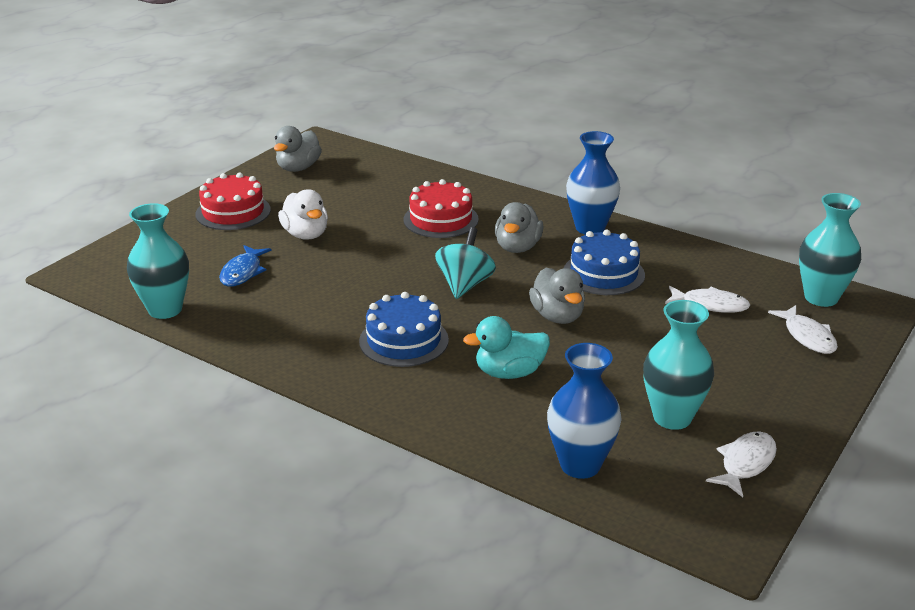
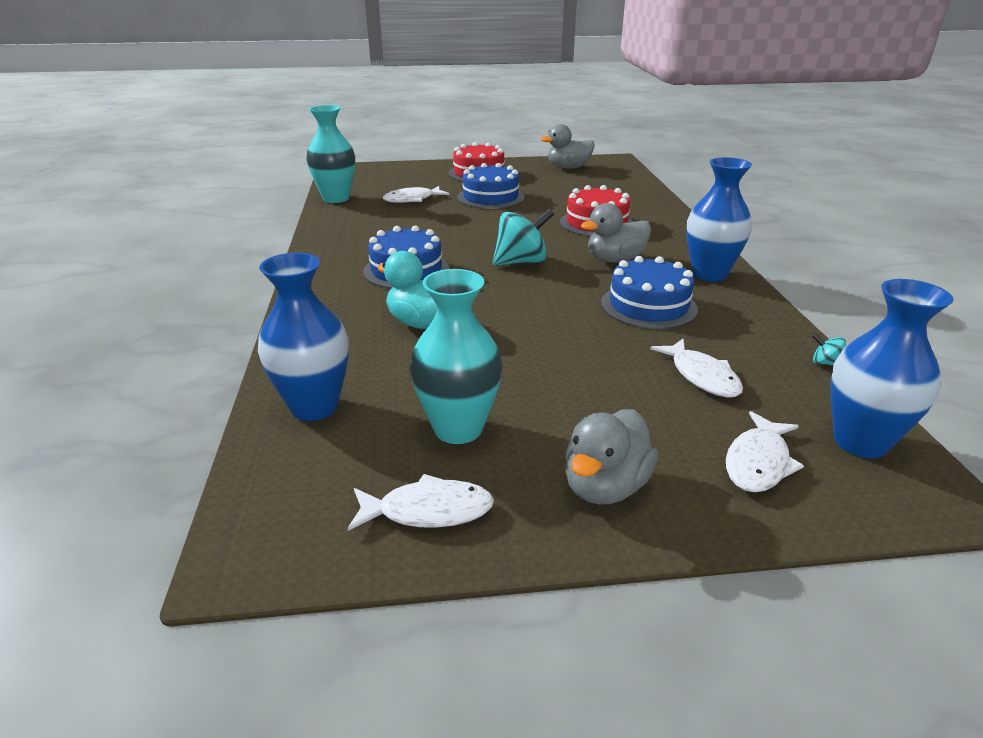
camera: 50 degrees right, 0 degrees up
blue fish [219,245,272,287] -> white fish [383,186,449,203]
white duck [278,189,328,240] -> blue cake [457,163,524,209]
grey duck [529,268,585,324] -> grey duck moved to [565,409,658,505]
turquoise vase [799,193,861,307] -> blue vase [831,279,954,458]
none -> turquoise spinning top [812,333,846,366]

